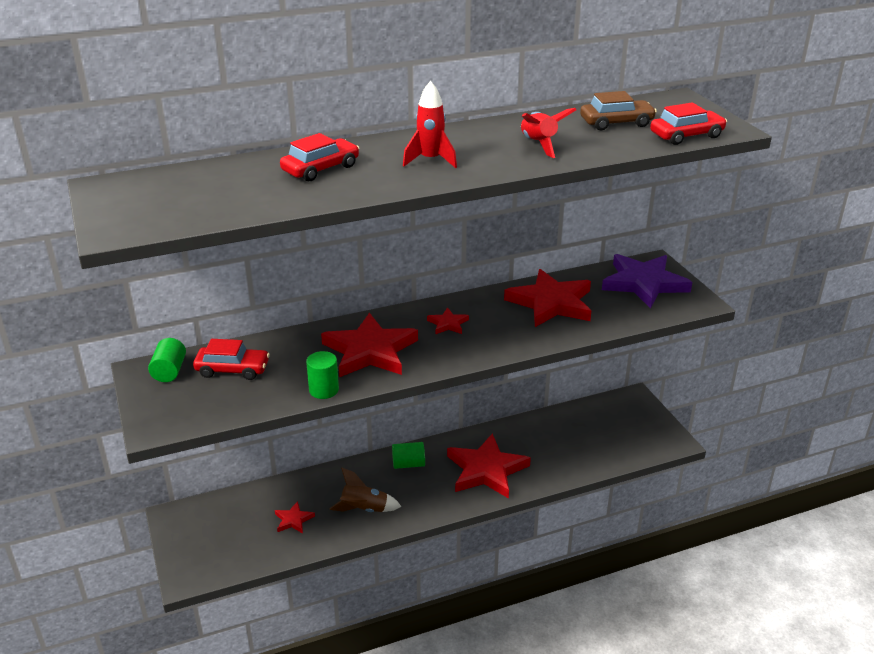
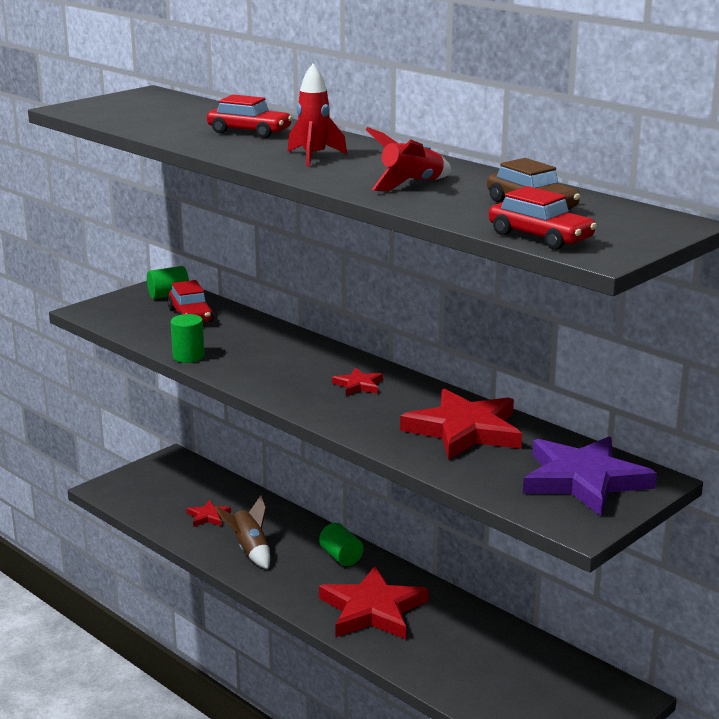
camera: 65 degrees right, 10 degrees down
red star [321,313,418,377] -> none

